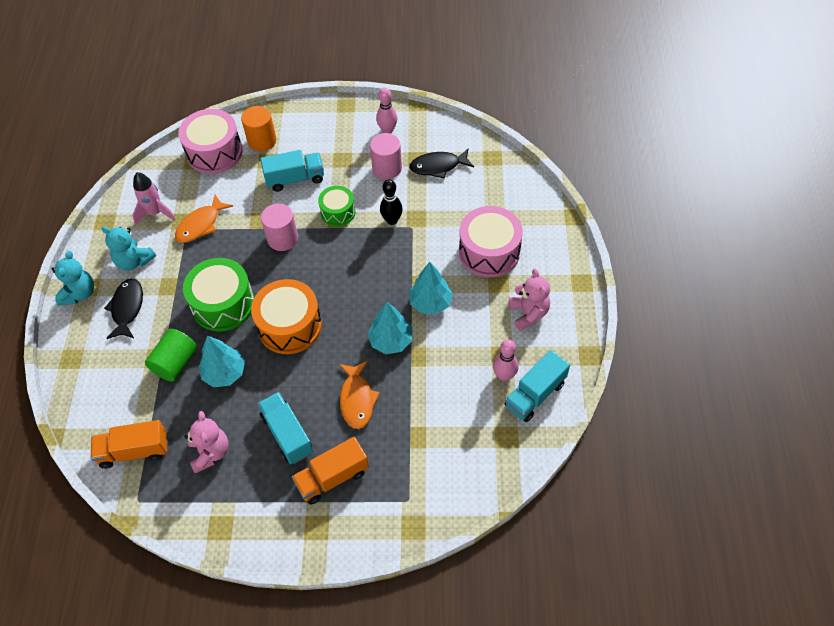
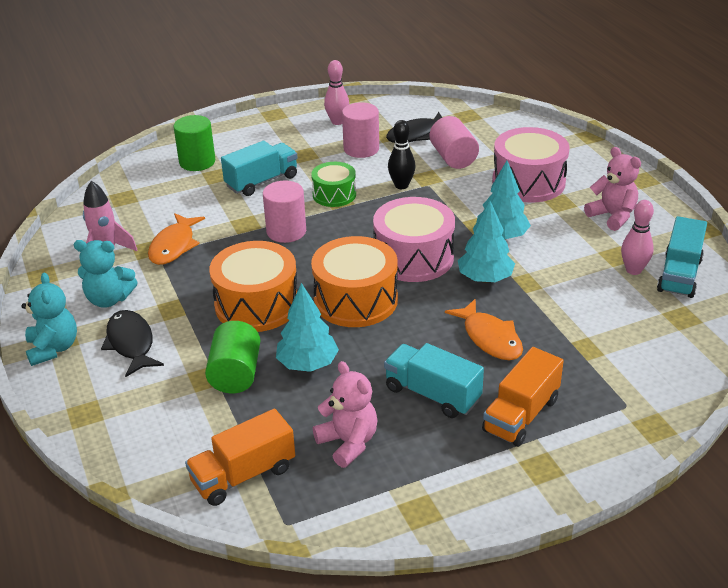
camera: 25 degrees left, 20 degrees down
pink drum [178,109,243,174] -> pink drum moved to [373,197,455,282]
green drum [183,258,254,332] -> orange drum [209,241,297,332]
orange cylinder [241,106,276,152] -> green cylinder [173,115,215,171]
none -> pink cylinder [430,116,479,169]

